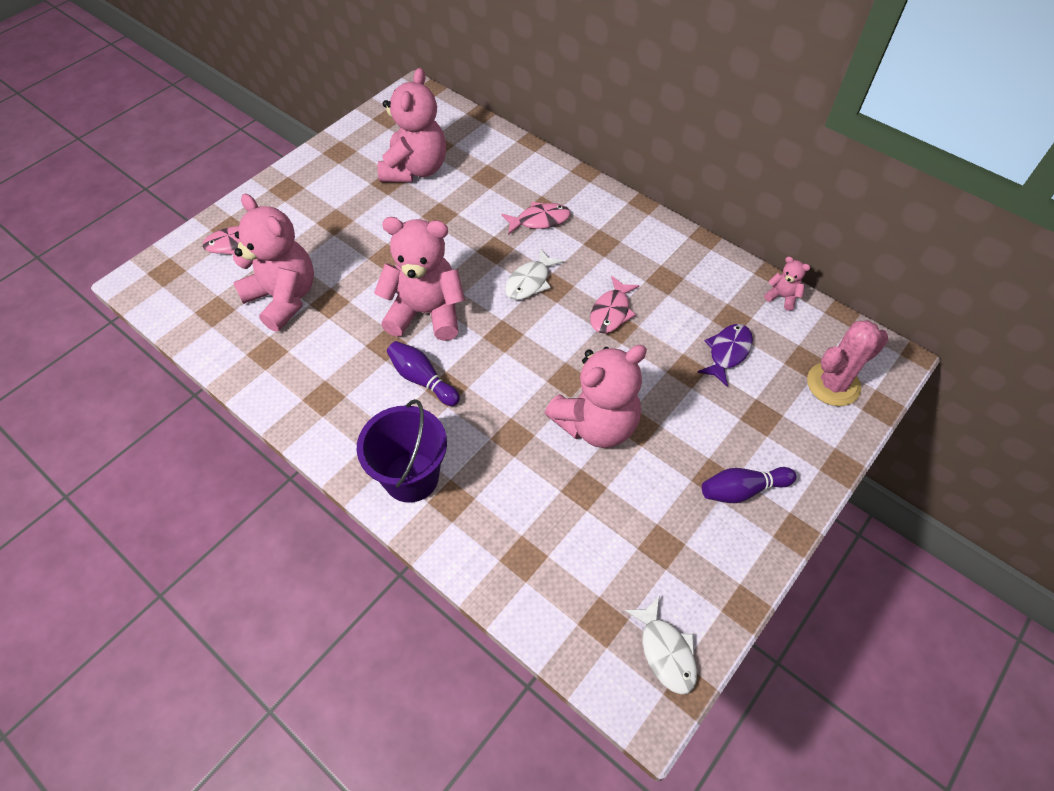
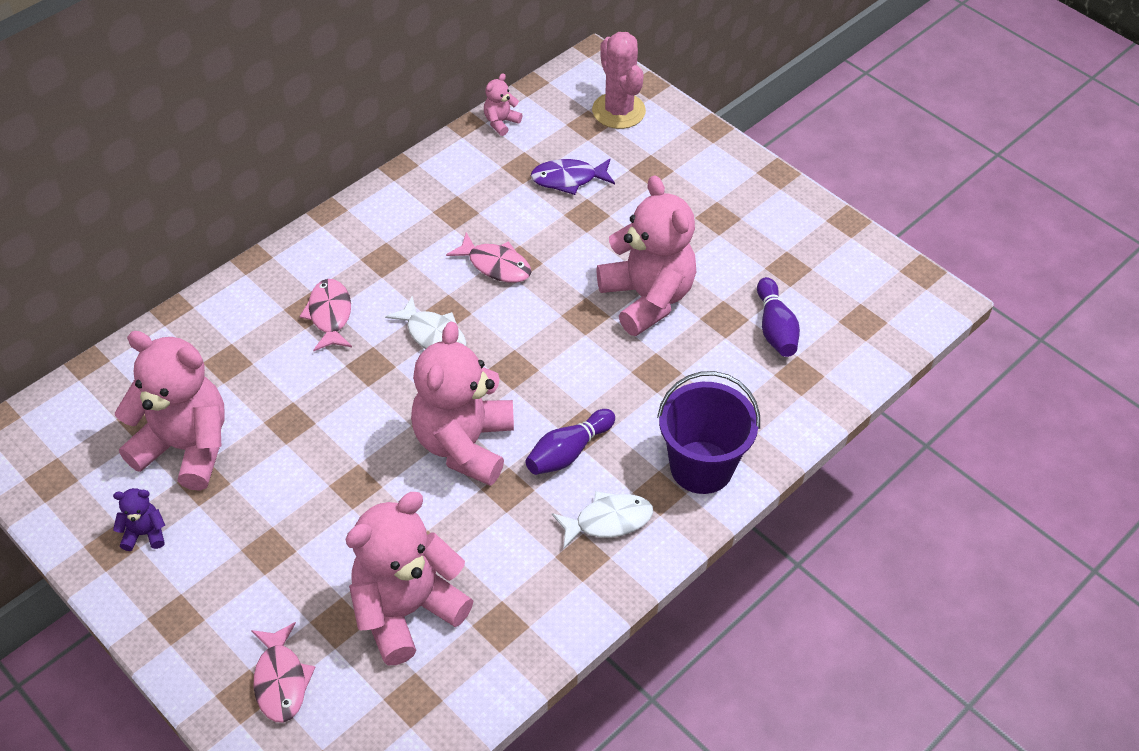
camera: 85 degrees left, 5 degrees down
white fish [625,596,697,695] -> white fish moved to [552,491,653,548]
purple fish [697,324,753,387] -> purple fish turned 45 degrees counterclockwise [531,159,615,195]
purple bowling pin [702,467,797,503] -> purple bowling pin moved to [757,277,800,357]
none -> purple teddy bear [113,488,165,551]

